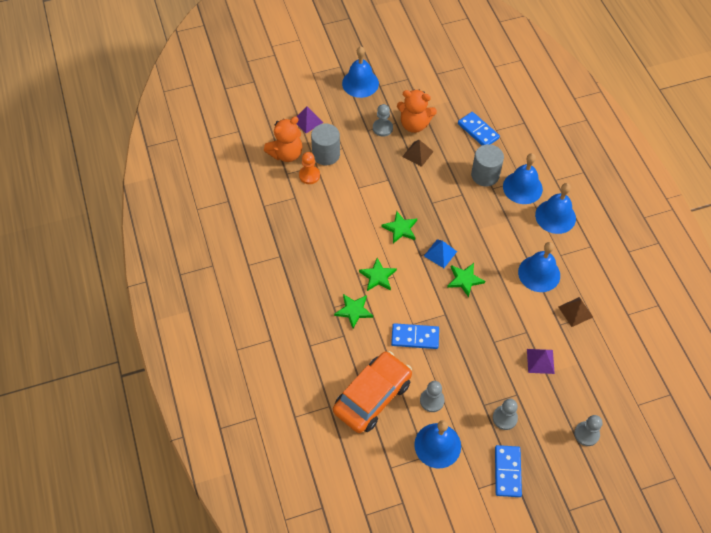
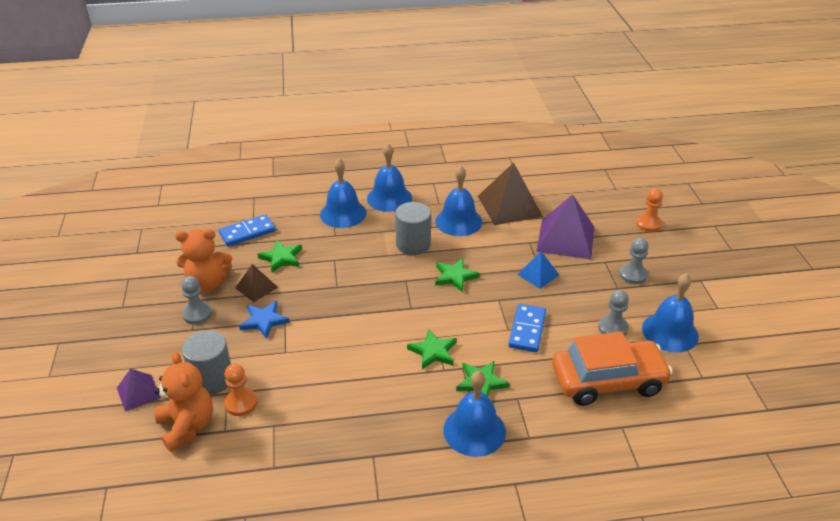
camera: 80 degrees left, 20 degrees down
orange car [333,351,412,433] -> orange car turned 120 degrees clockwise [552,332,673,406]
blue bell [342,46,379,98] -> blue bell moved to [443,371,506,457]
green star [381,211,417,243] -> green star moved to [257,240,302,272]
orange teddy bear [397,90,437,133] -> orange teddy bear turned 60 degrees clockwise [175,229,232,292]
blue pyramid [424,239,457,268] -> blue pyramid moved to [517,251,559,289]
grey cylinder [471,144,504,187] -> grey cylinder moved to [395,202,431,255]
blue domino [495,445,522,497] -> none
purple pyramid [527,349,555,374] -> purple pyramid [536,194,594,259], size x1.87
brown pyramid [559,297,593,327] -> brown pyramid [478,163,543,225], size x1.87
grey pawn [574,415,603,446] -> orange pawn [636,188,663,232]
none -> blue star [239,301,290,339]

